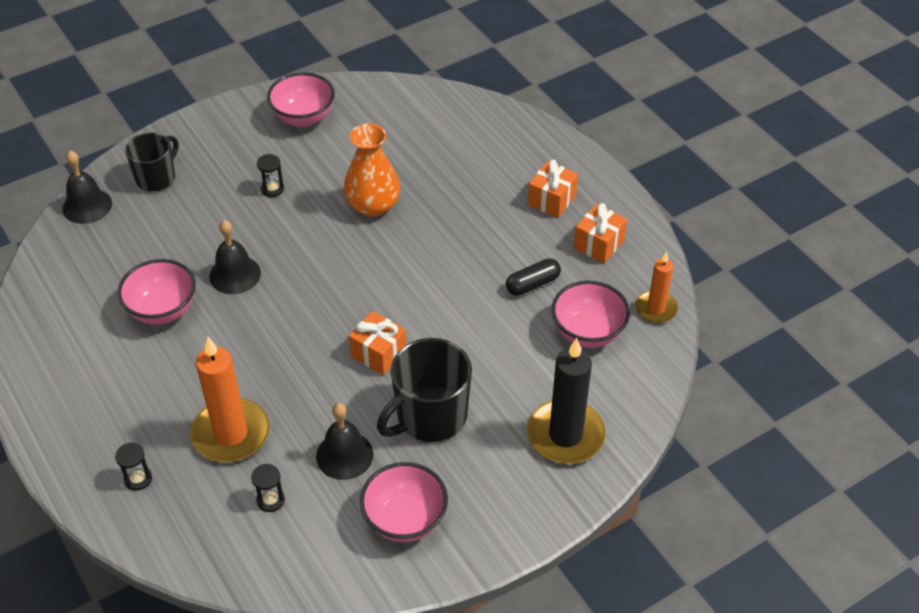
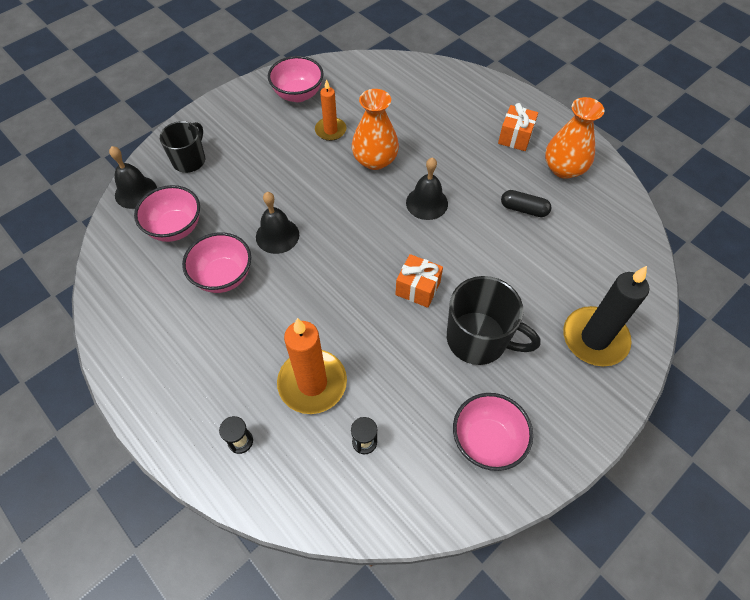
camera: 10 degrees left, 10 degrees up
black hourglass [257,154,284,197] -> none
black bell [316,403,374,480] -> black bell moved to [406,158,448,220]
black mug [377,338,472,442] -> black mug turned 105 degrees counterclockwise [447,276,540,365]
black capsule [506,258,561,295] -> black capsule turned 60 degrees clockwise [501,190,552,217]
pink bowl [552,281,630,348] -> pink bowl moved to [134,185,200,242]
orange gift [574,203,627,263] -> orange vase [545,97,604,179]
orange candle [635,252,678,323] -> orange candle moved to [315,79,346,141]

